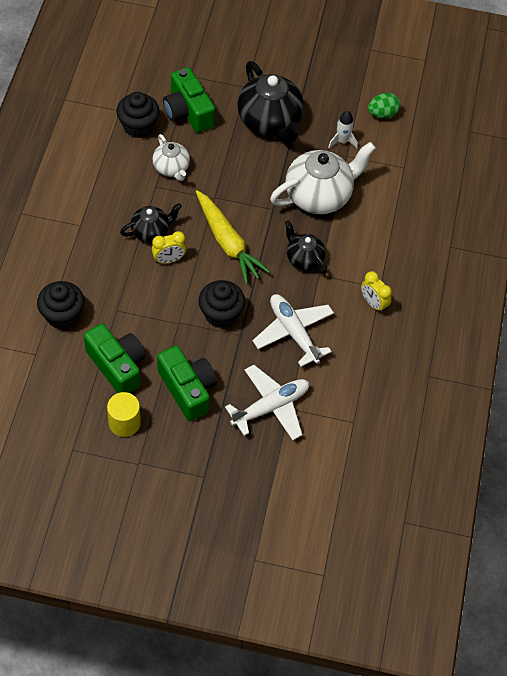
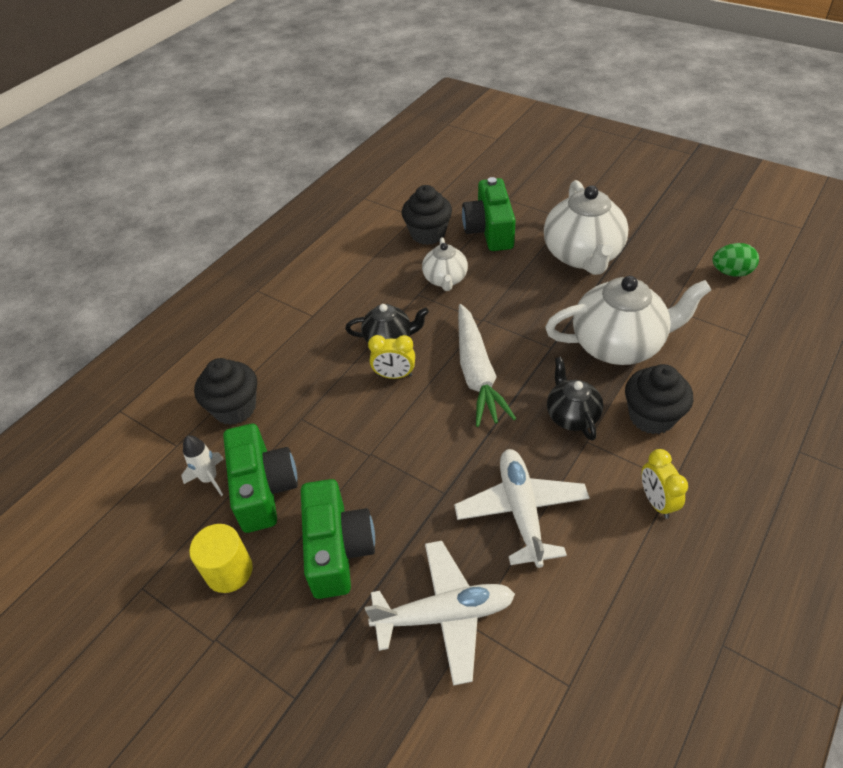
camera: 30 degrees right, 10 degrees down
yellow carrot [196,190,270,284] -> white carrot [458,304,516,427]
black cupcake [198,280,245,328] -> black cupcake moved to [625,364,693,434]
black teapot [237,61,304,143] -> white teapot [544,180,629,275]
white rocket [328,111,358,148] -> white rocket moved to [181,435,223,496]

